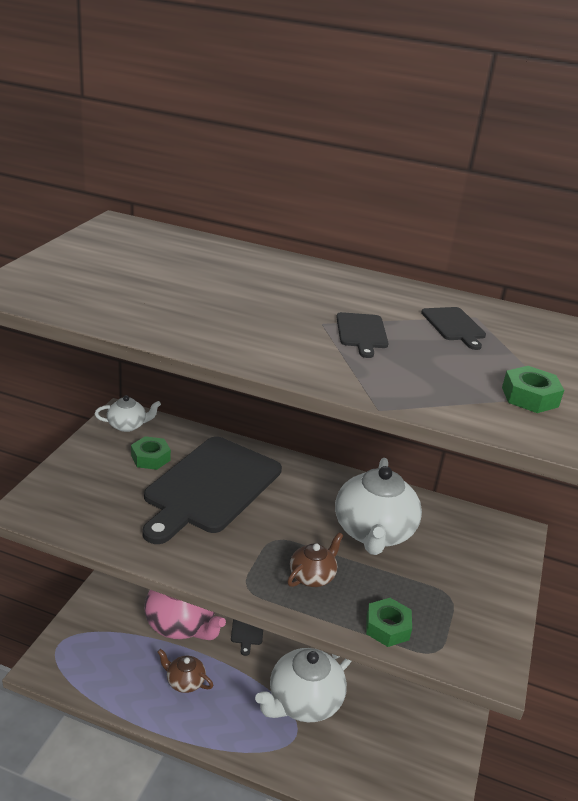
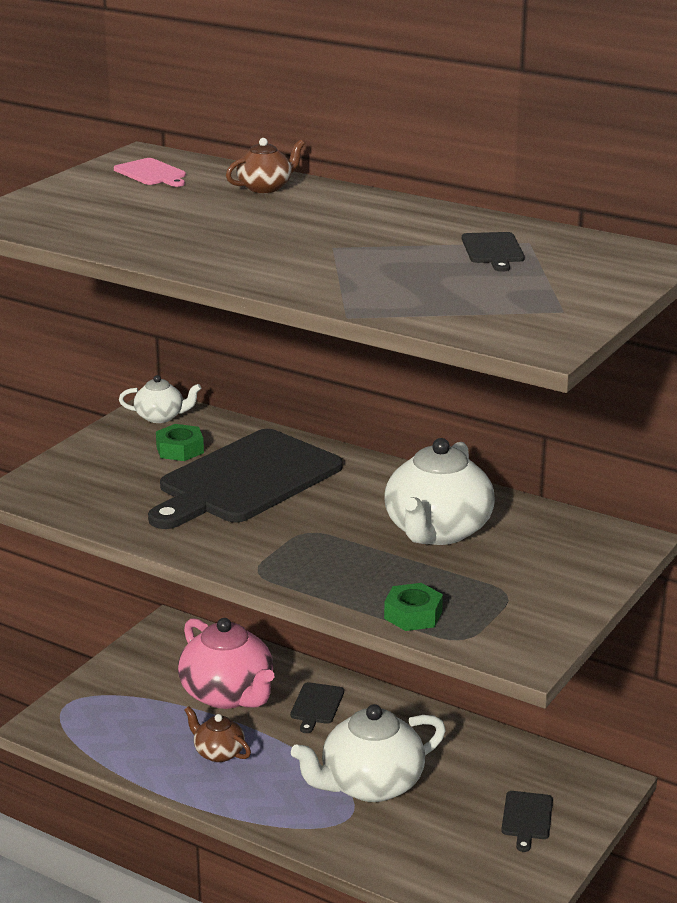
camera: 15 degrees right, 5 degrees down
brown teapot [287,532,343,587] -> brown teapot moved to [226,138,305,193]
black cutting board [336,312,388,358] -> black cutting board moved to [501,791,553,852]
green nut [502,366,564,413] -> none
none -> pink cutting board [114,158,186,187]

